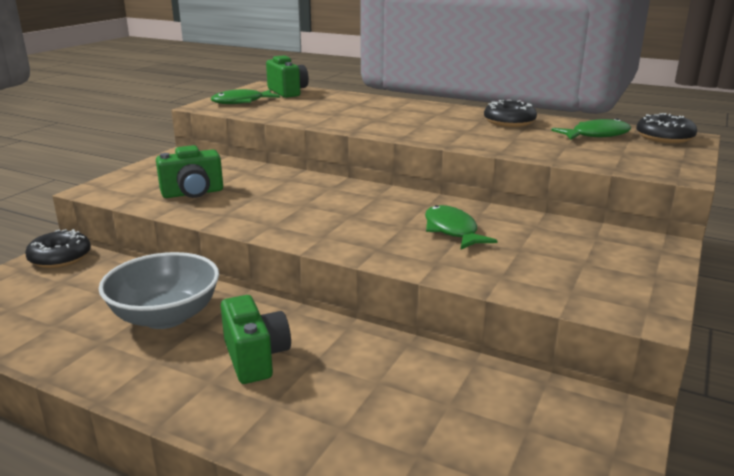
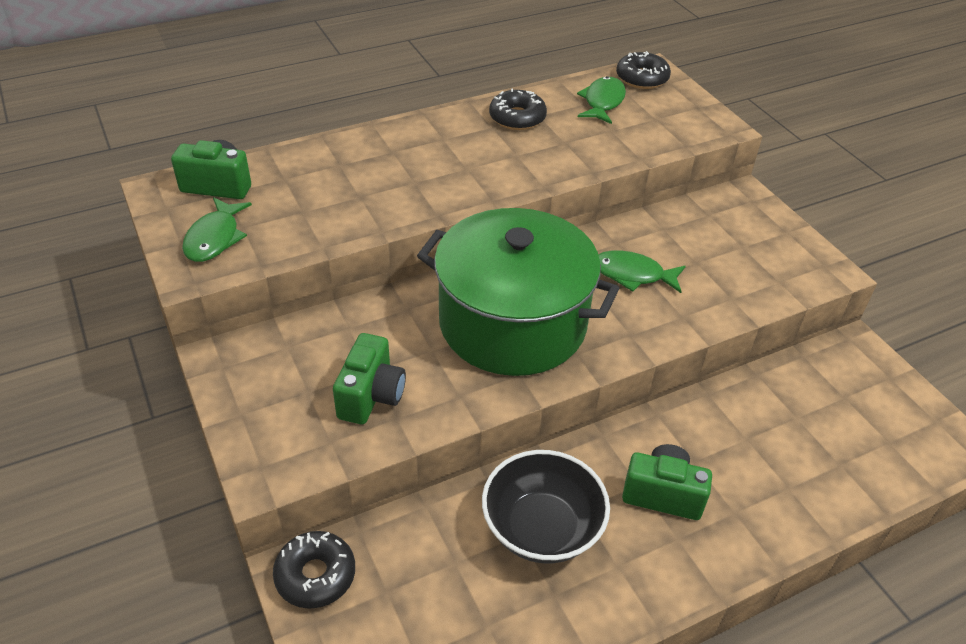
camera: 55 degrees left, 20 degrees up
grey bowl [99,252,219,329] -> black bowl [482,450,610,563]
none -> green pot [417,208,620,376]

